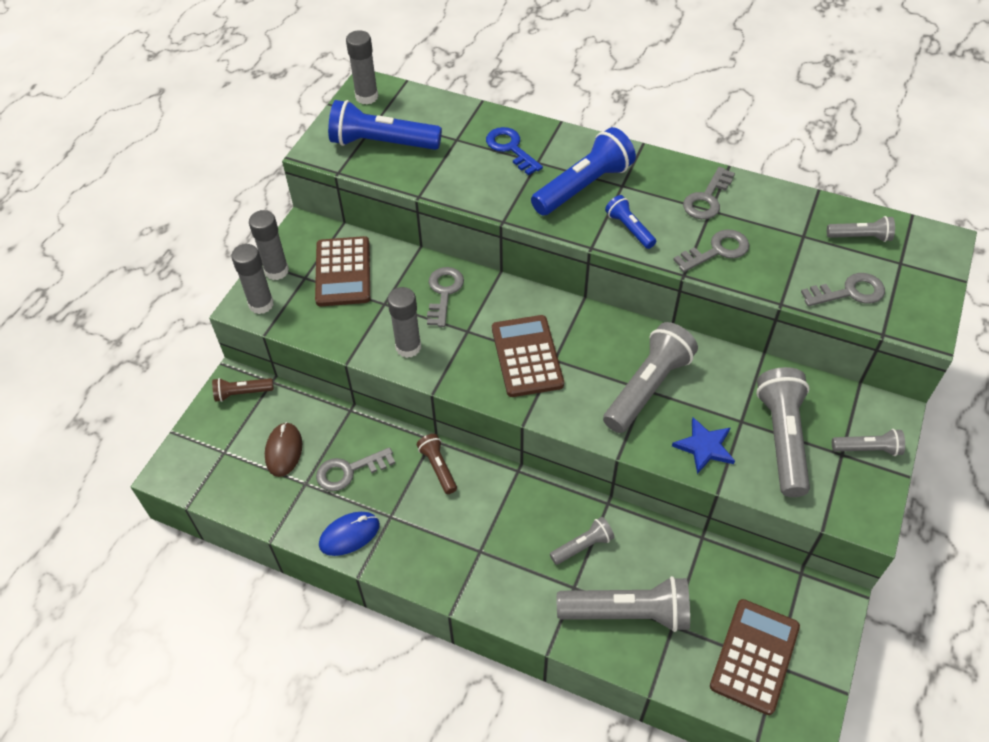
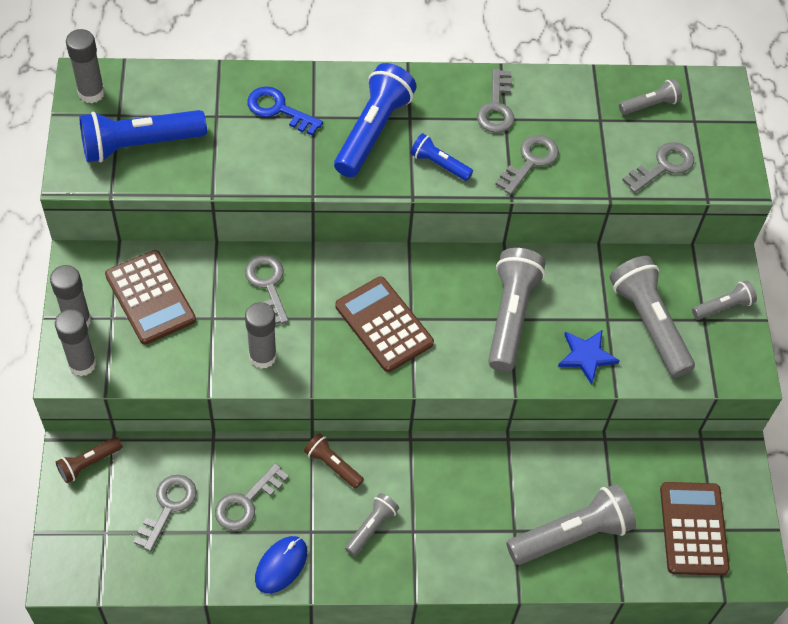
camera: 30 degrees left, 5 degrees up
brown mouse [265,422,302,477] -> grey key [133,475,197,552]
grey flashlight [550,517,615,565] -> grey flashlight moved to [345,493,399,556]

